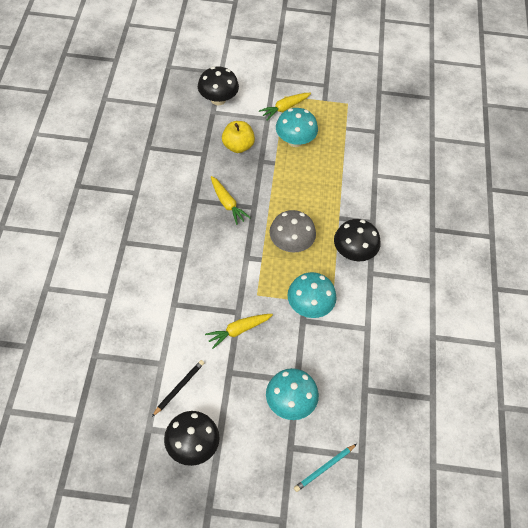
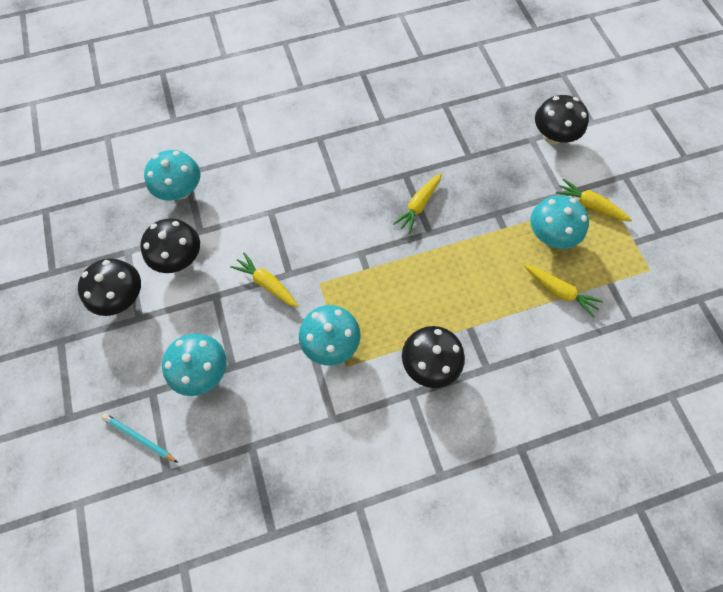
camera: 70 degrees right, 10 degrees up
black pencil [152,360,204,417] -> black mushroom [140,218,200,273]
yellow apple [222,121,255,153] -> none
grey mushroom [269,210,316,252] -> none
none -> turquoise mushroom [144,150,200,201]
none -> yellow carrot [524,265,603,318]

